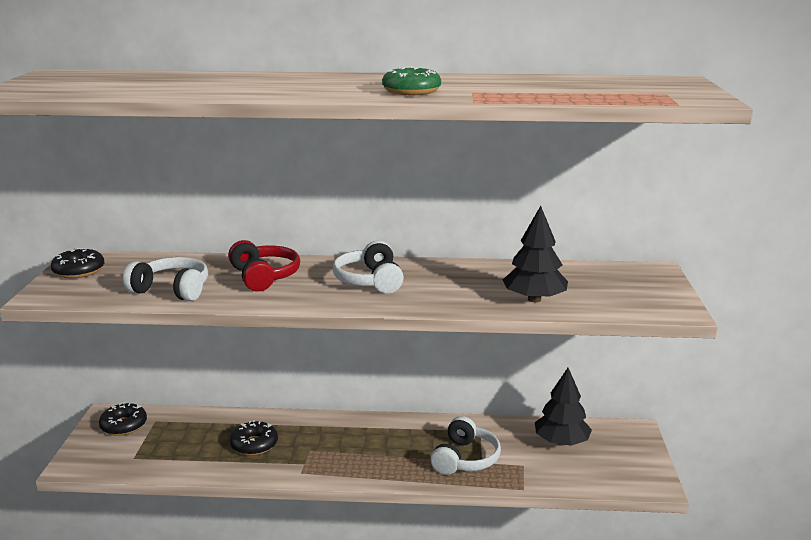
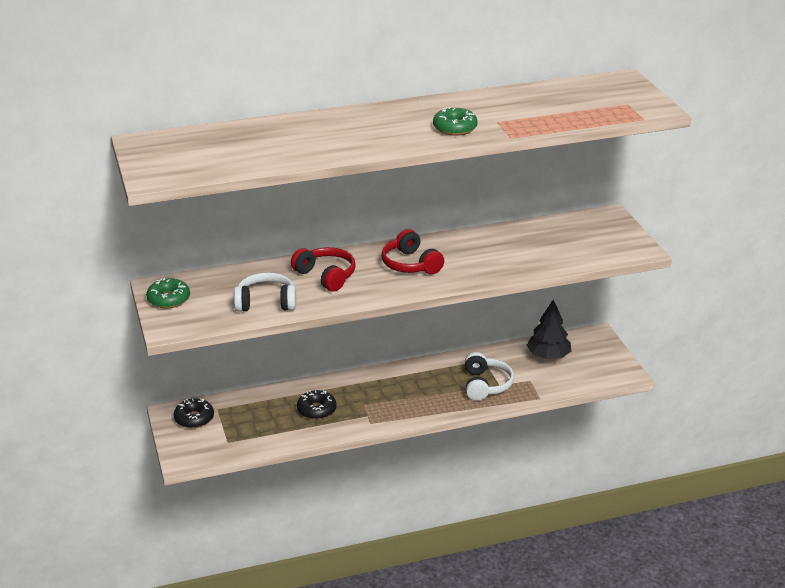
camera: 20 degrees left, 10 degrees up
black donut [51,248,104,278] -> green donut [146,278,190,308]
white headphones [333,240,404,293] -> red headphones [381,229,444,274]
black tree [503,206,568,302] -> none

